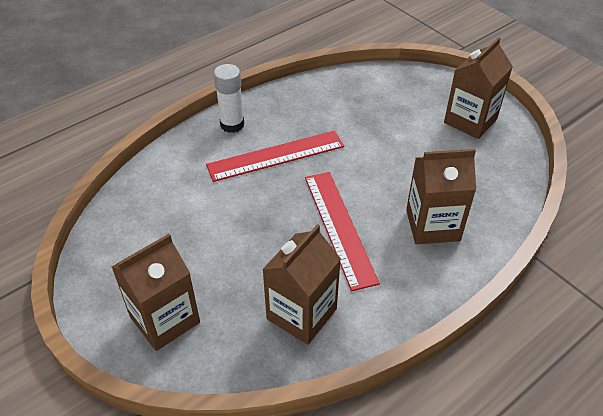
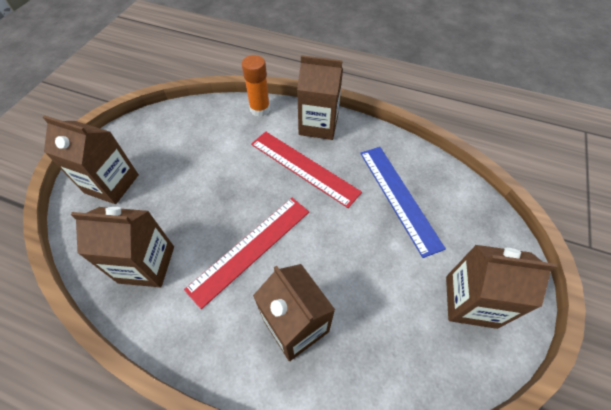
camera: 60 degrees right, 10 degrees up
white glue stick [214,64,244,133] -> brown carton [297,55,343,140]
none -> orange glue stick [242,55,270,117]
none -> blue ruler [360,147,446,258]

